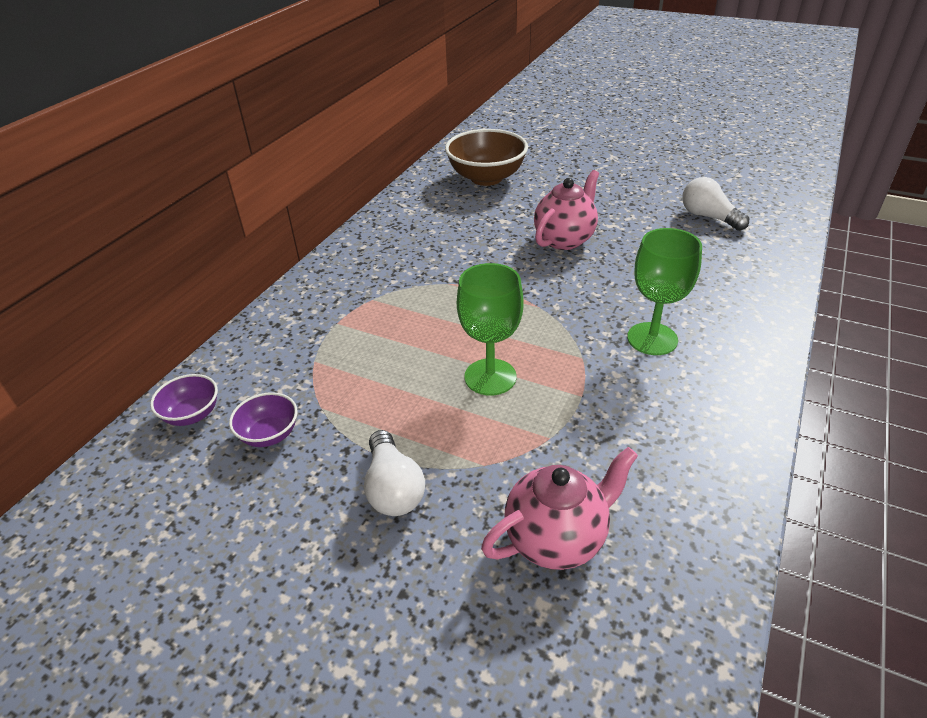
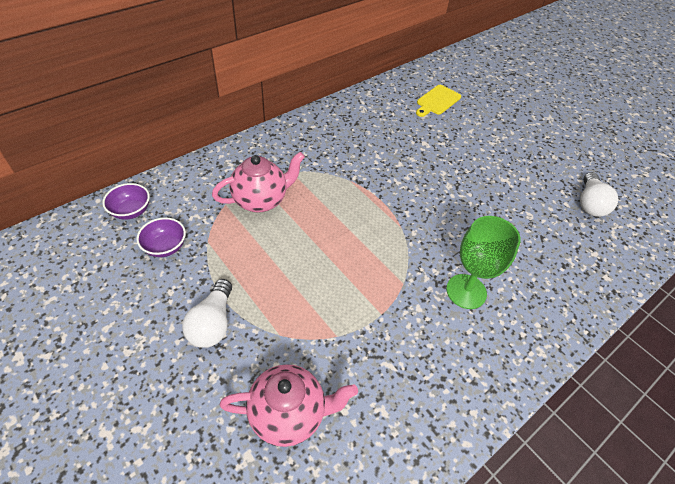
camera: 20 degrees right, 10 degrees up
brown bowl [445,129,528,186] -> yellow cutting board [416,85,461,117]
green goblet [457,263,523,396] -> none
pink teapot [534,170,599,250] -> pink teapot moved to [212,152,305,212]
white light bulb [682,177,749,231] -> white light bulb turned 150 degrees counterclockwise [580,172,618,217]

